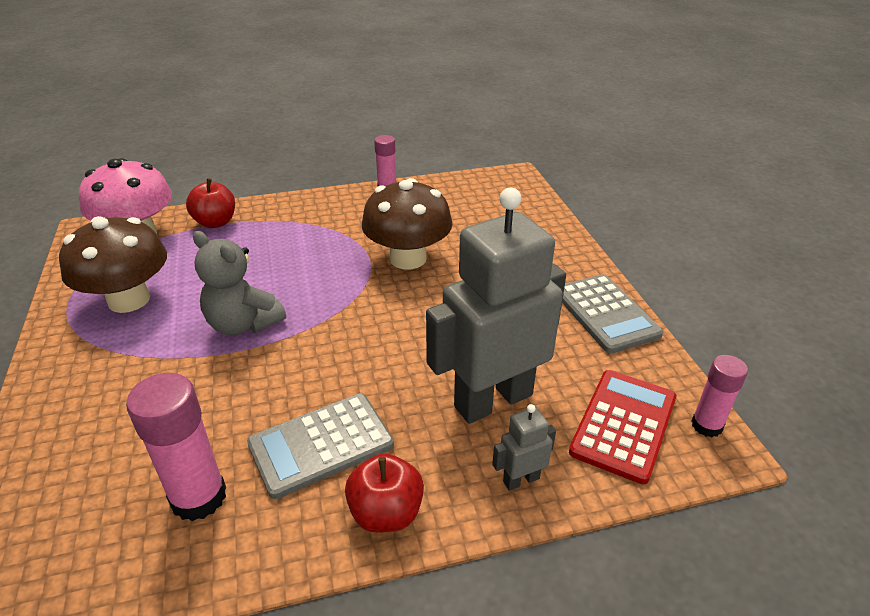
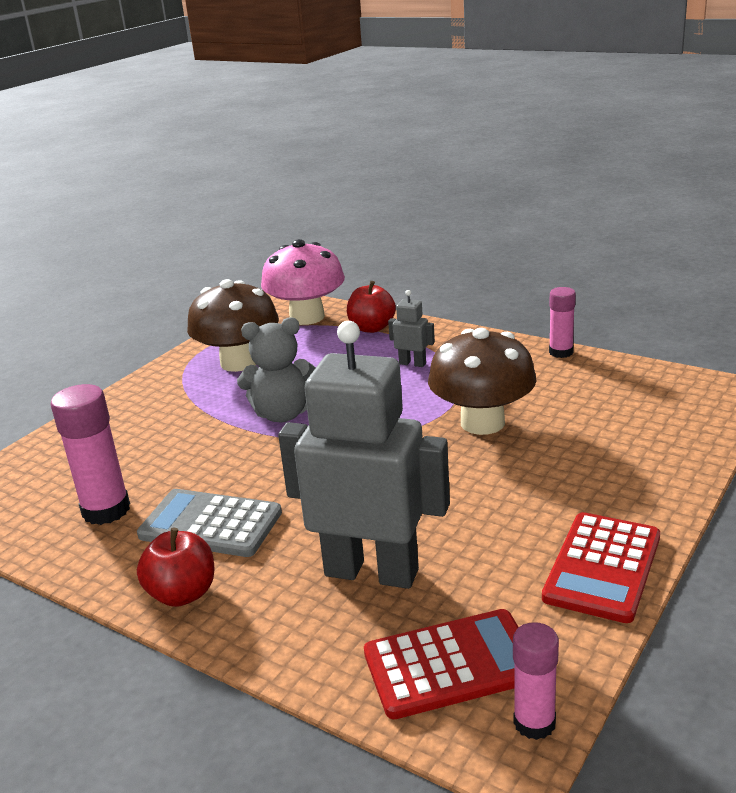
camera: 50 degrees right, 10 degrees down
grey teddy bear [193,231,286,336] -> grey teddy bear turned 90 degrees counterclockwise [237,317,316,422]
grey robot [492,404,556,491] -> grey robot moved to [388,290,435,367]
grey calculator [562,274,663,354] -> red calculator [542,512,660,623]

